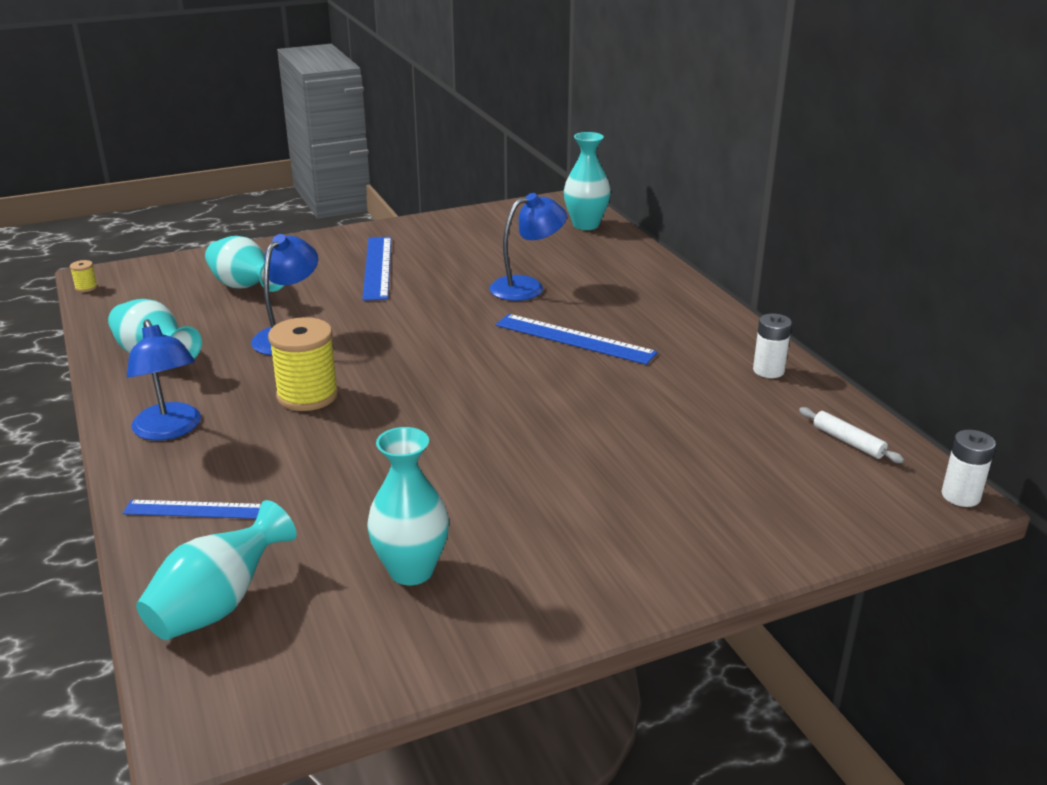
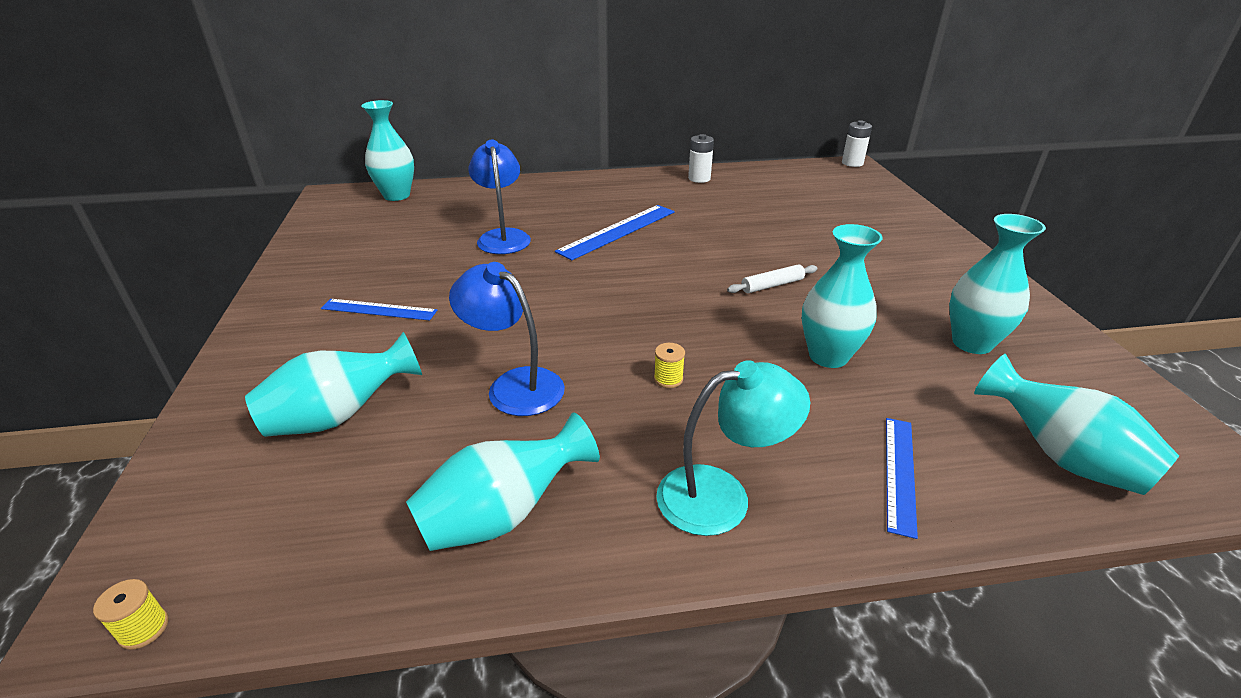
camera: 75 degrees left, 5 degrees up
blue lamp [127,319,201,441] -> turquoise lamp [656,360,810,536]
yellow spool [268,317,338,411] -> yellow spool [654,343,685,388], size x0.42
blue ruler [362,237,391,301] -> blue ruler [321,299,437,321], size x0.64
white rolling pin [799,407,904,463] -> white rolling pin moved to [727,264,818,293]
none -> turquoise vase [802,224,883,368]

